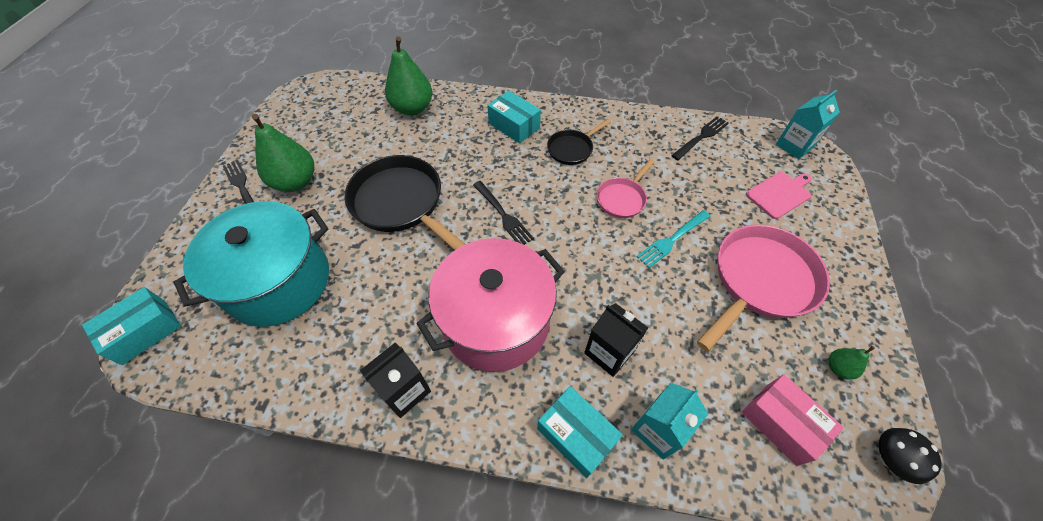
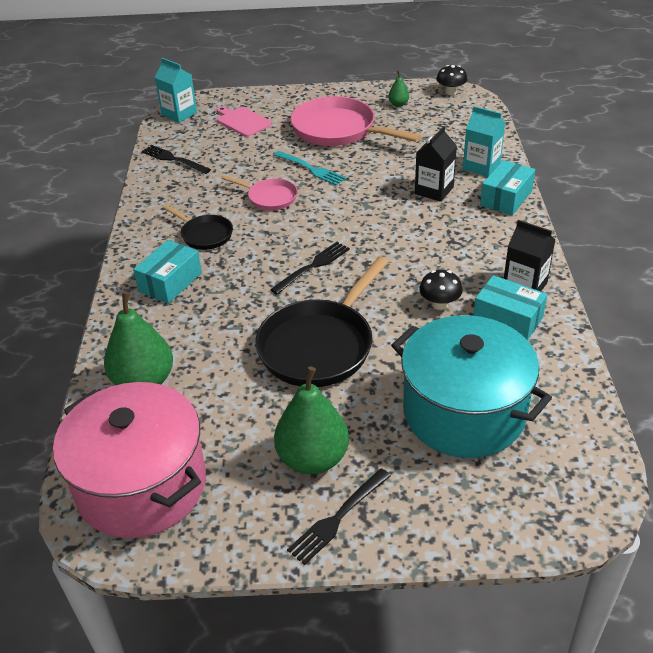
camera: 100 degrees left, 15 degrees down
turquoise box [82,287,181,365] -> turquoise box moved to [473,275,547,341]
pink pot [416,238,565,372] -> pink pot moved to [53,382,206,538]
pink box [742,374,844,466] -> none
none -> black mushroom [419,270,463,310]

